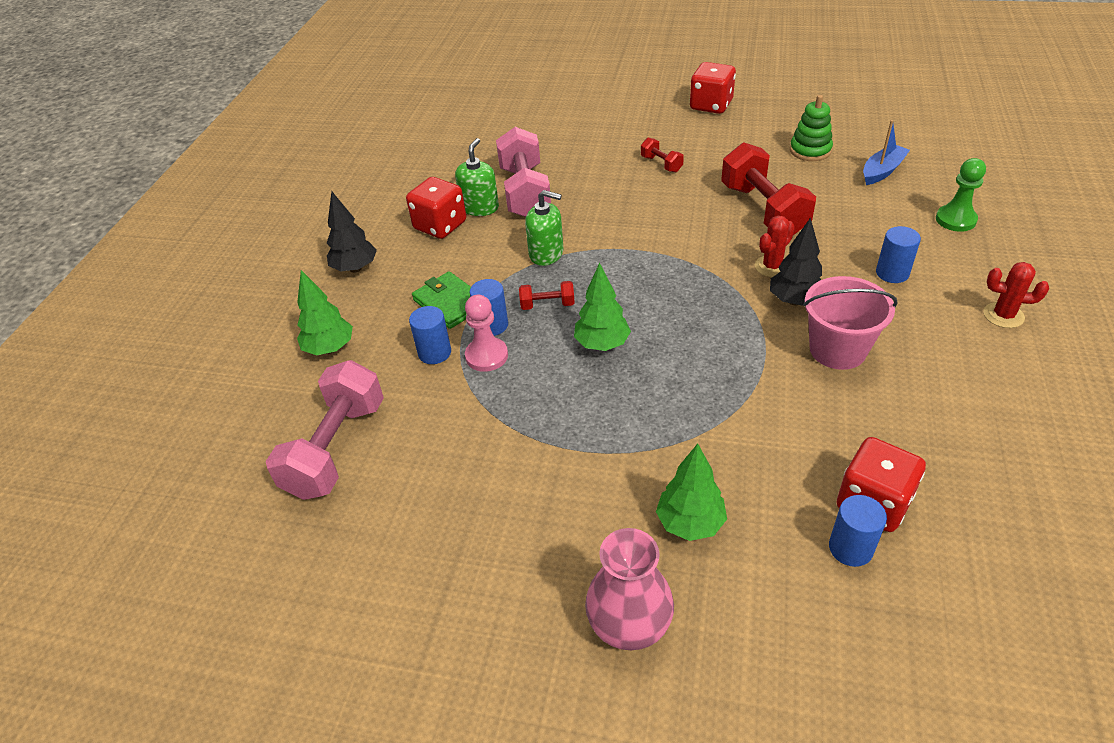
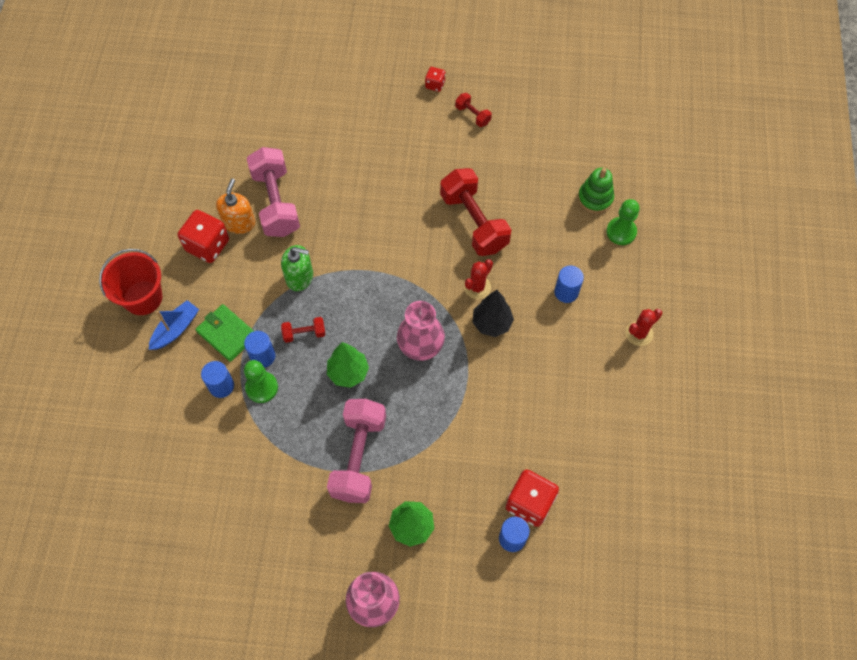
camera: 10 degrees left, 20 degrees up
pink dumbbell [266,360,384,500] -> pink dumbbell moved to [327,399,386,503]
green tree [297,270,353,356] -> none
black tree [327,191,377,273] -> red bucket [99,249,162,315]
green soap dispenser [455,138,499,216] -> orange soap dispenser [216,178,255,234]
pink pawn [465,294,508,372] -> green pawn [244,360,278,403]
red dumbbell [641,138,684,172] -> red dumbbell moved to [455,93,492,127]
red dice [690,62,736,114] -> red dice [425,67,445,92], size x0.52
green stacking toy [790,95,833,161] -> green stacking toy moved to [578,168,614,213]
pink bucket [803,276,898,370] -> none
blue boat [863,120,910,185] -> blue boat moved to [149,300,199,350]
red cactus [984,262,1049,328] -> red cactus turned 45 degrees counterclockwise [626,309,662,346]
none -> pink vase [397,301,445,361]

